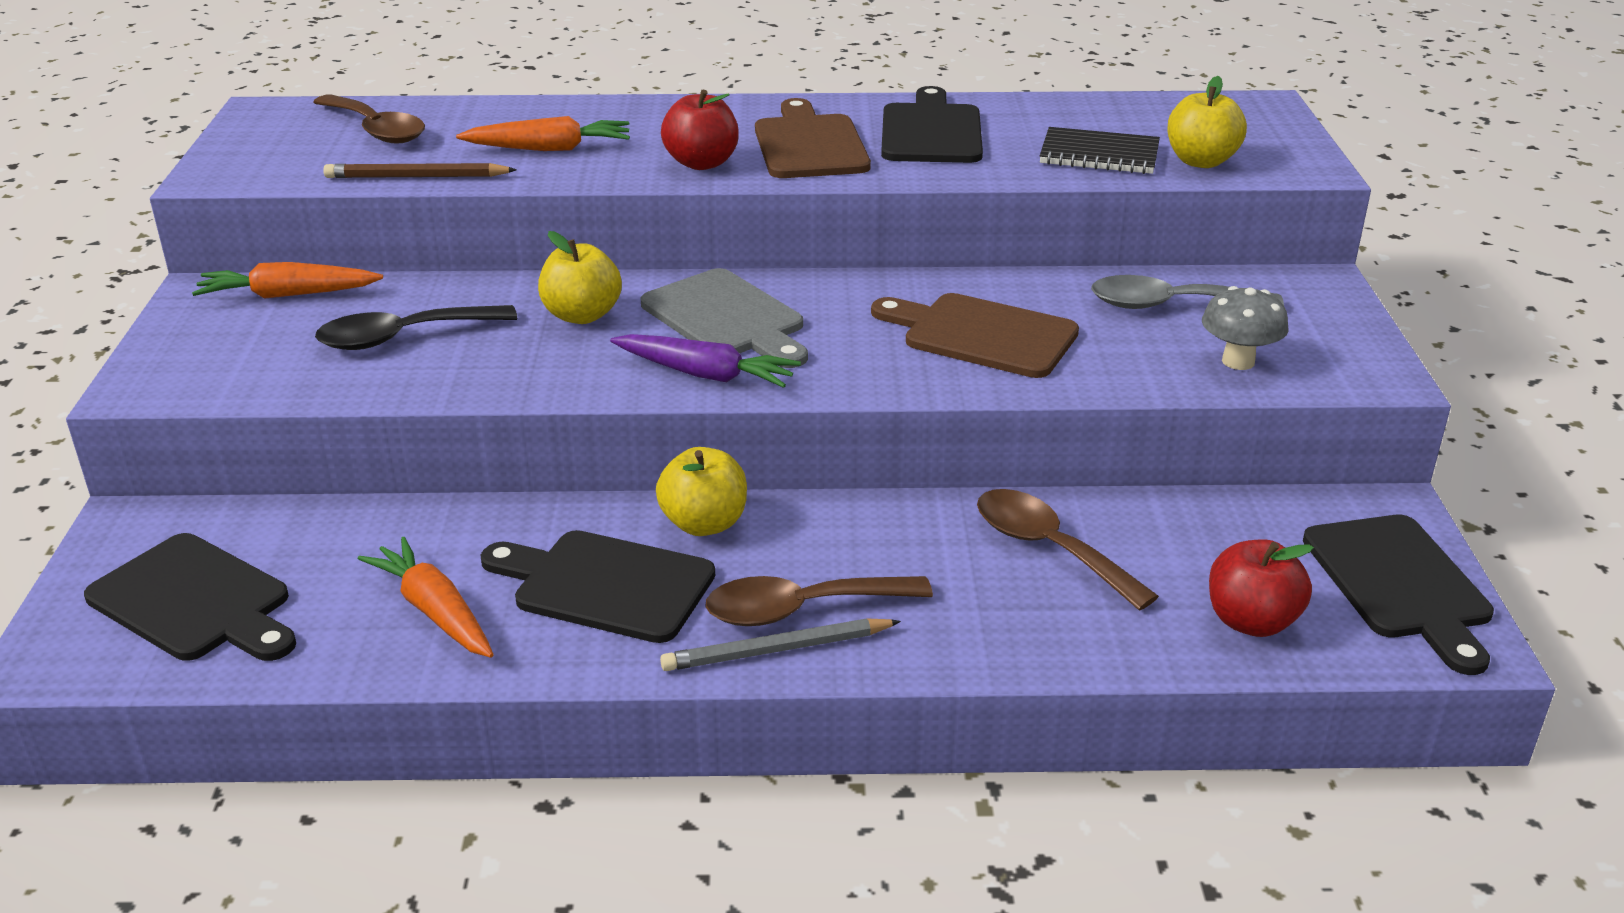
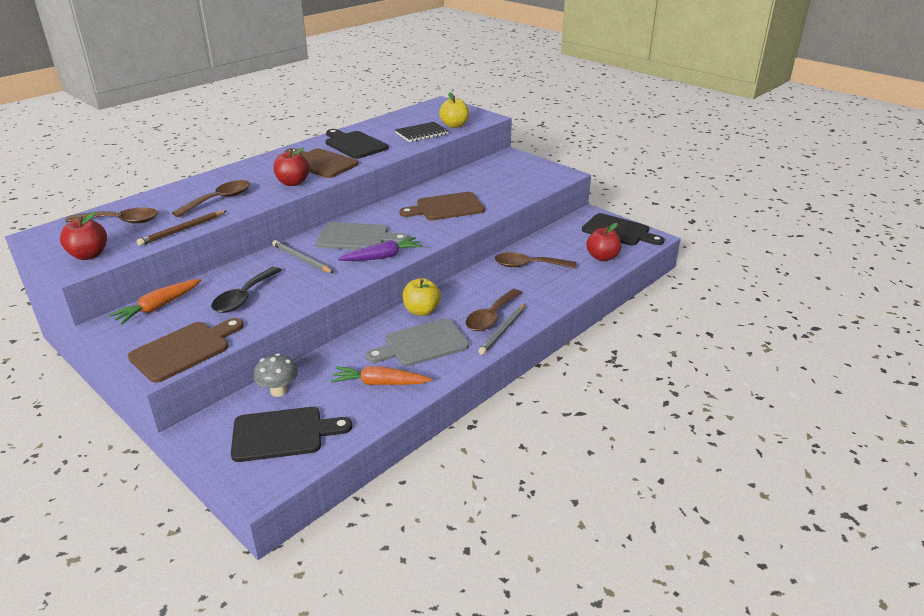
camera: 45 degrees left, 0 degrees up
orange carrot [456,116,630,151] -> brown spoon [172,180,250,217]
black cutting board [481,530,715,643] -> grey cutting board [366,318,469,366]
yellow apple [538,231,622,324] -> grey pencil [272,240,334,273]
grey spoon [1091,275,1284,309] -> none
grey mushroom [1202,286,1289,370] -> grey mushroom moved to [253,353,298,397]
none -> red apple [60,211,107,260]
none -> brown cutting board [128,318,244,383]

